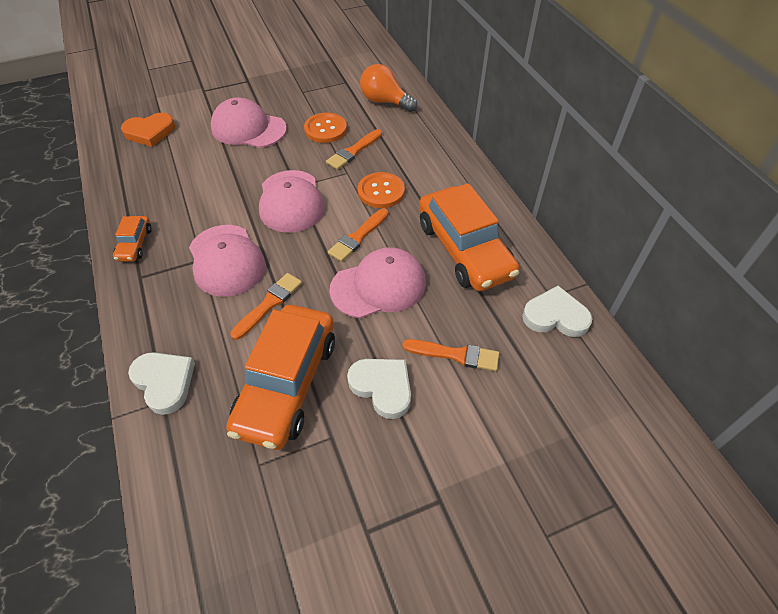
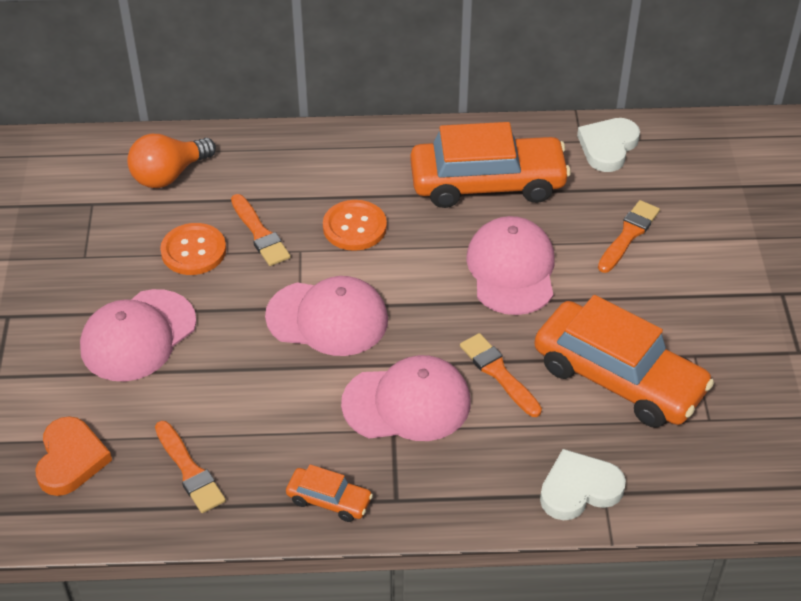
camera: 70 degrees left, 5 degrees down
orange brush [328,208,389,262] -> orange brush moved to [155,421,226,513]
white heart [347,359,411,419] -> none

